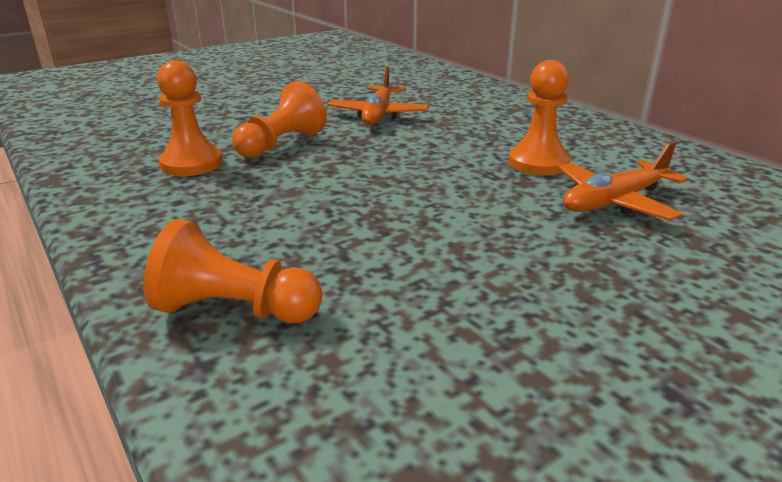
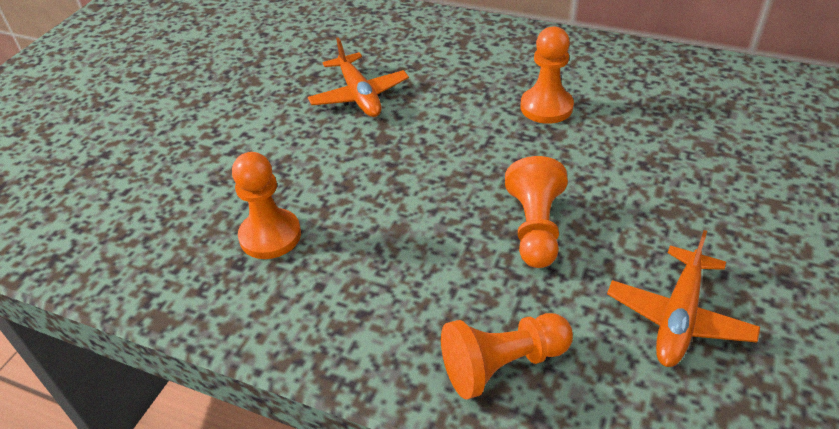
camera: 30 degrees left, 15 degrees up
orange pawn [232,81,327,158] -> orange pawn moved to [505,156,568,268]
orange plane [558,142,688,221] -> orange plane moved to [607,230,760,367]

